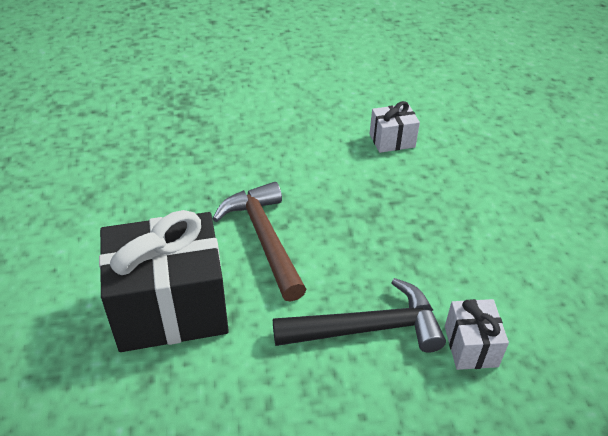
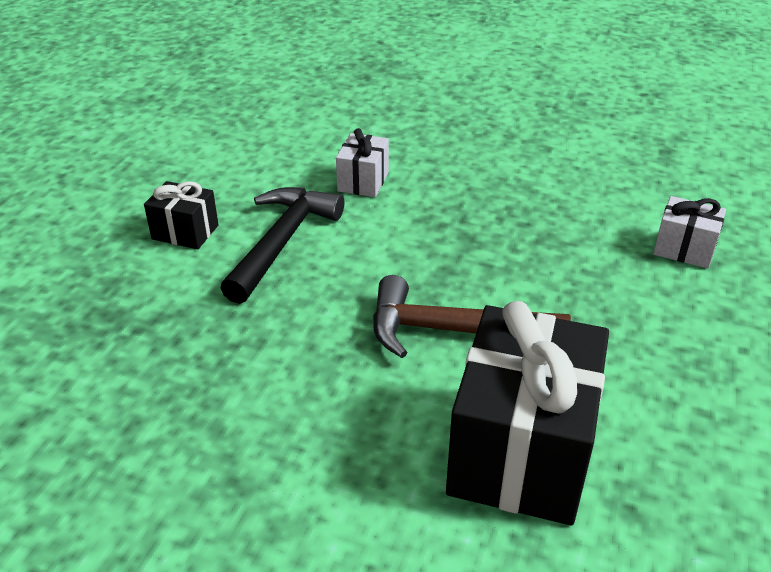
camera: 60 degrees left, 5 degrees down
black hammer [273,278,446,353] -> black hammer moved to [220,187,344,304]
none -> black gift [144,181,219,249]

